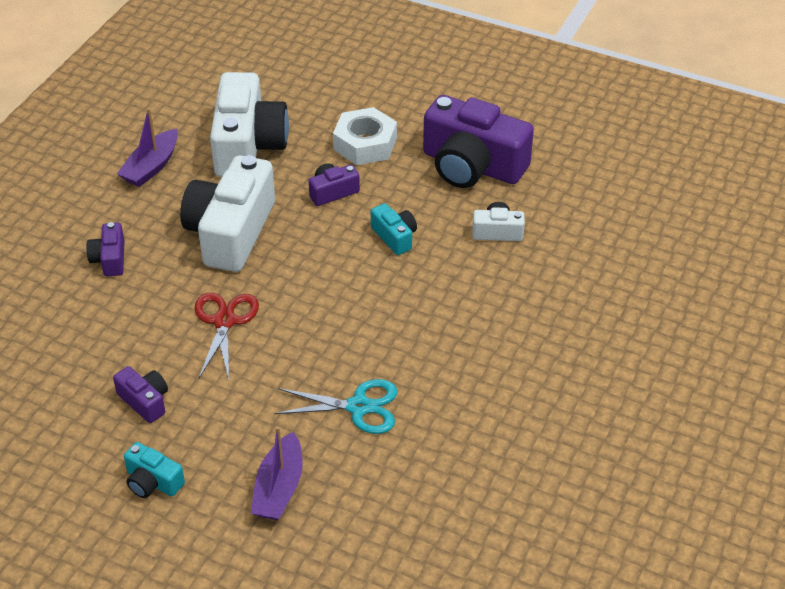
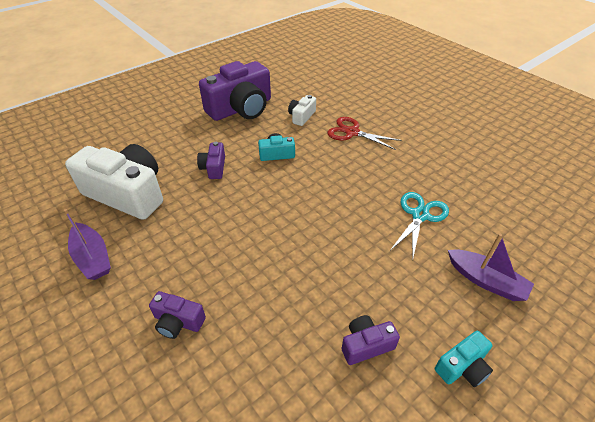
camera: 65 degrees left, 0 degrees up
white camera [180,155,275,272] -> none
red scissors [195,293,259,379] -> red scissors moved to [327,117,402,150]
white nut [333,107,397,165] -> none

